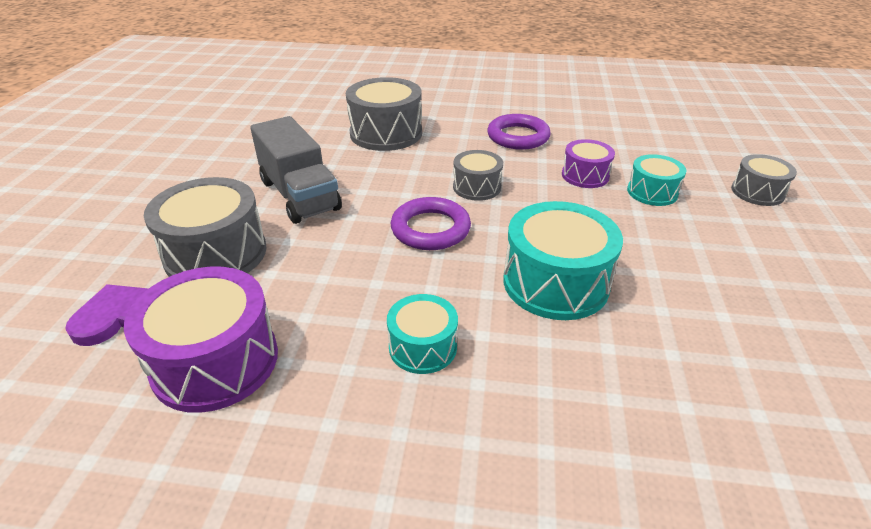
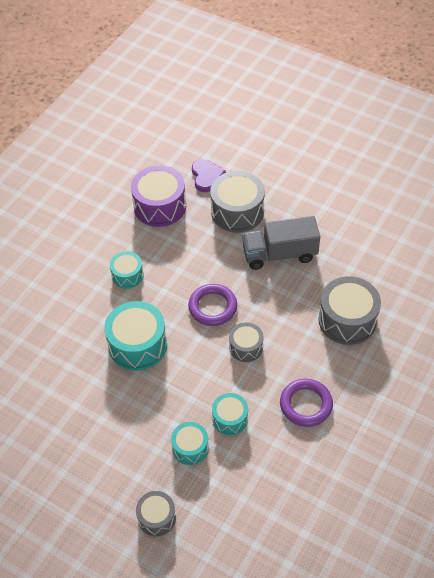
camera: 115 degrees right, 15 degrees up
purple drum [562,139,615,188] -> turquoise drum [212,393,248,435]

